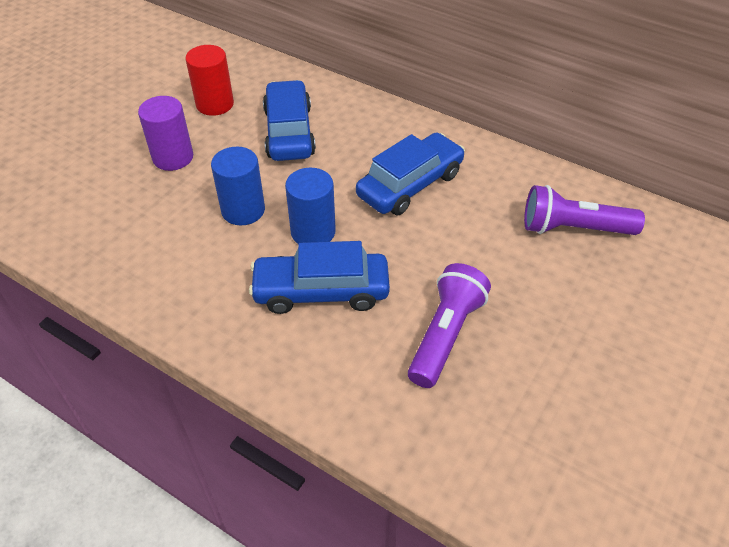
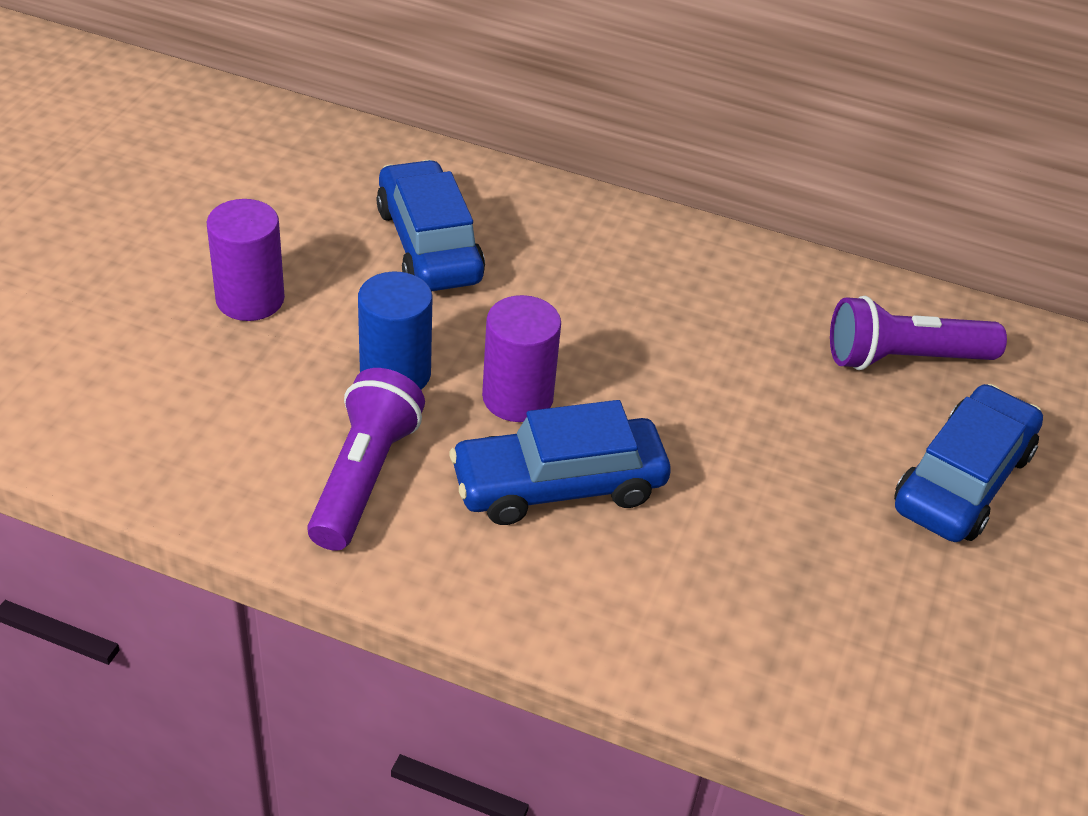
camera: 15 degrees left, 5 degrees down
red cylinder [185,45,234,116] -> none
blue cylinder [285,168,336,244] -> purple cylinder [482,295,561,422]
blue car [356,132,465,215] -> blue car moved to [894,384,1043,542]
purple flashlight [408,263,491,388] -> purple flashlight moved to [307,368,425,551]

